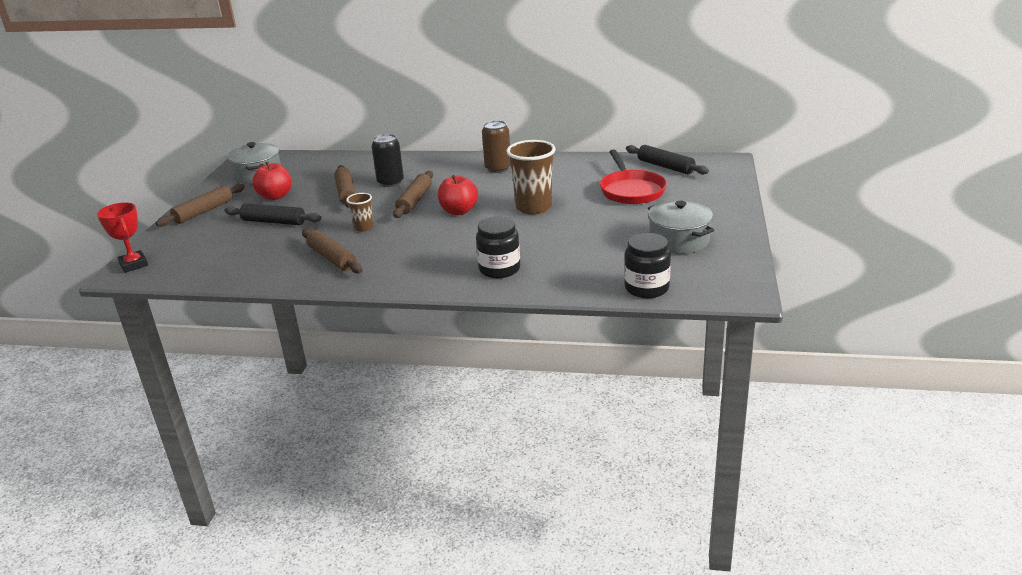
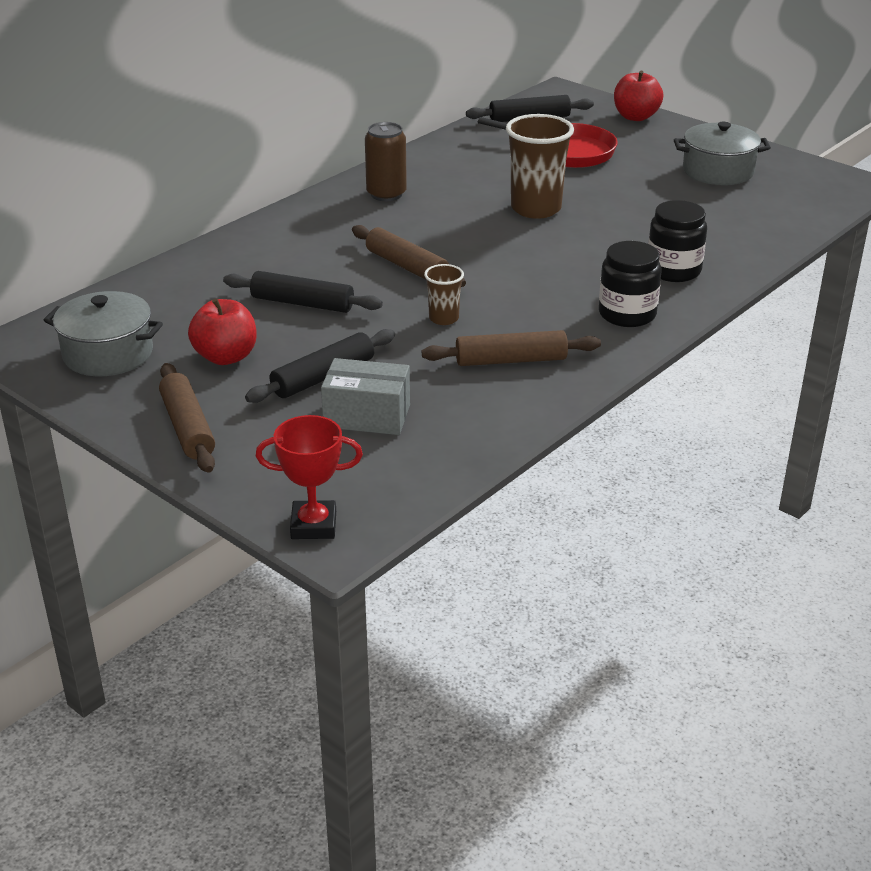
camera: 60 degrees left, 5 degrees up
brown rolling pin [334,165,356,208] -> black rolling pin [223,271,383,313]
black can [371,134,404,187] -> none
red apple [438,175,478,215] -> red apple moved to [614,71,663,121]
black jar [624,233,671,298] -> black jar moved to [599,241,662,327]
none -> grey box [321,358,410,435]

